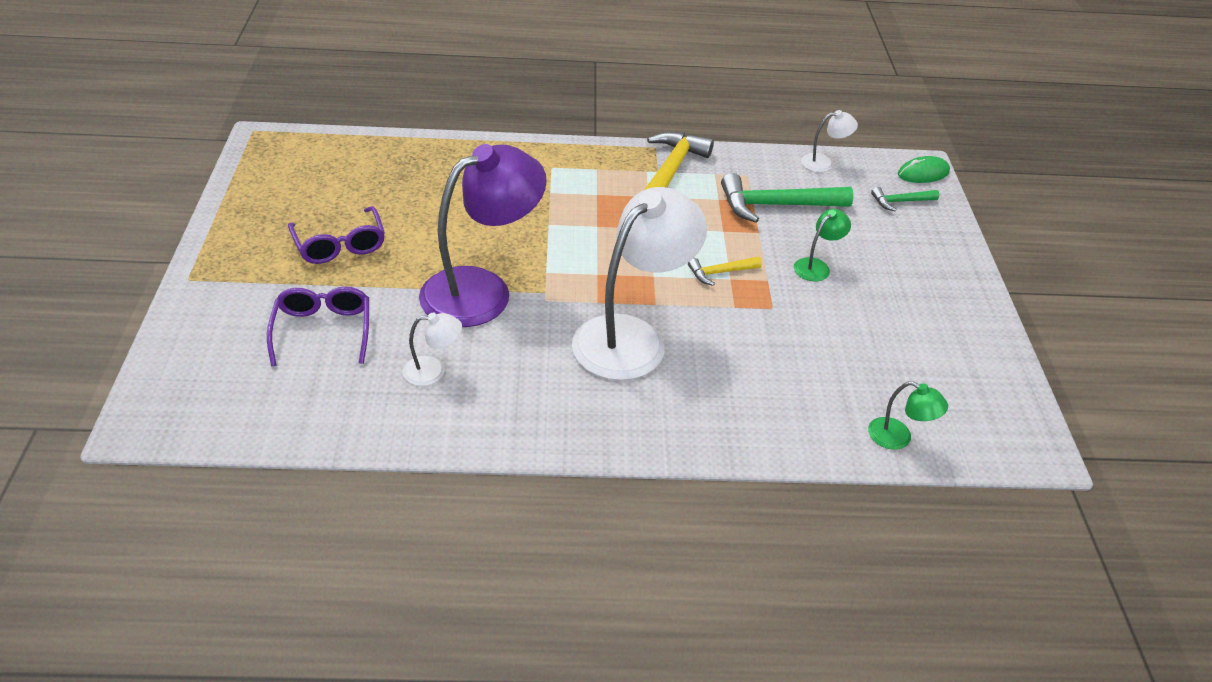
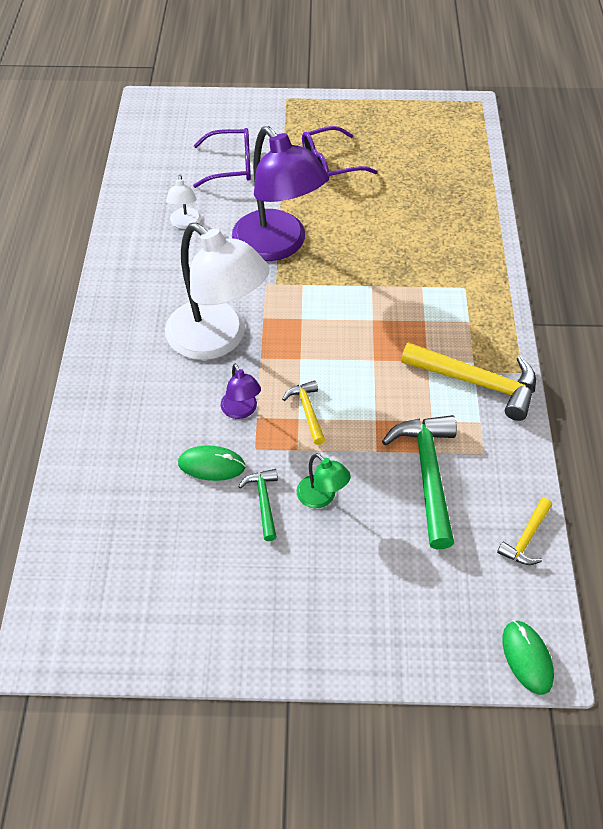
camera: 95 degrees right, 10 degrees up
white lamp [801,110,858,172] -> yellow hammer [497,498,552,565]
green lamp [868,381,948,450] -> none
green hammer [871,187,939,211] -> green hammer moved to [238,469,278,541]
none -> green mouse [178,445,245,481]
none -> purple lamp [221,364,261,419]

